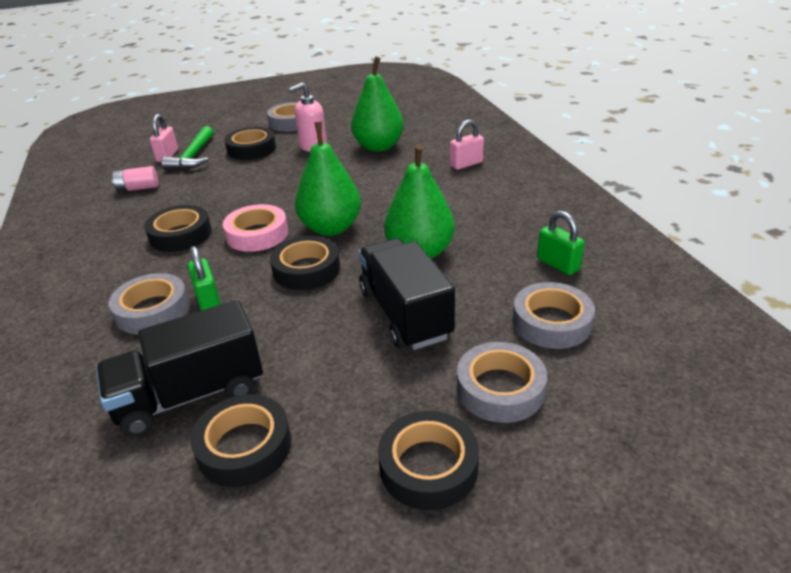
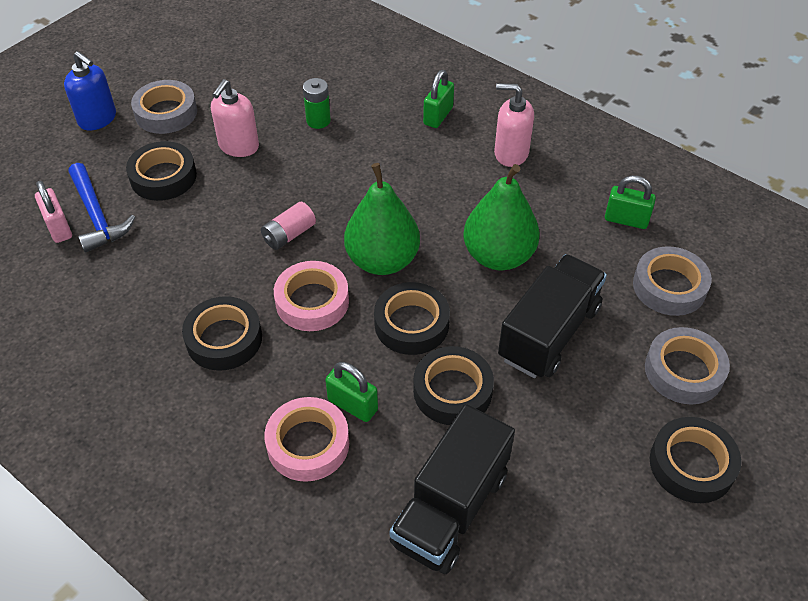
camera: 35 degrees left, 15 degrees up
grey tape [108,273,190,334] -> pink tape [264,397,349,482]
pink battery [112,166,158,192] -> pink battery moved to [261,202,316,250]
green hammer [161,126,213,170] -> blue hammer [69,163,135,253]
black tape [190,394,291,487] -> black tape moved to [413,346,494,425]
green pear [351,56,404,152] -> green battery [303,78,331,129]
black truck [359,238,455,350] -> black truck turned 90 degrees clockwise [498,254,607,378]
pink padlock [450,120,484,170] -> green padlock [423,70,454,128]
none -> blue soap dispenser [64,51,116,131]
none -> pink soap dispenser [494,83,534,167]

